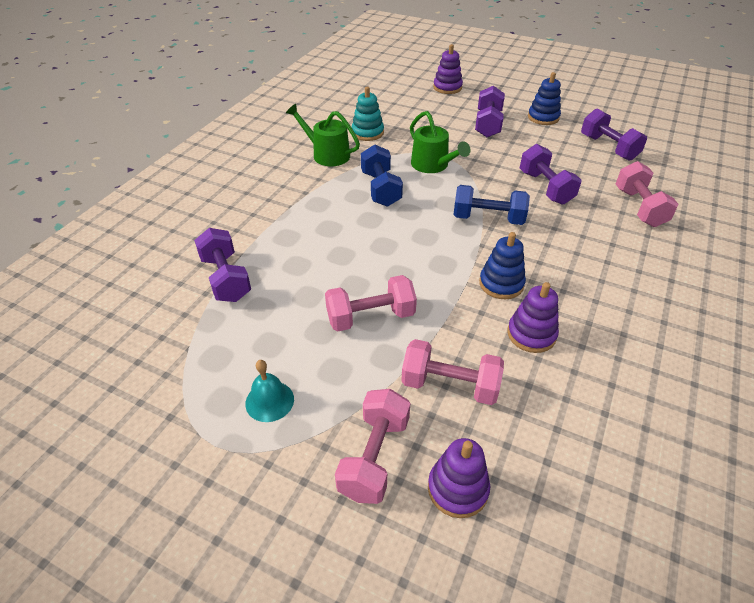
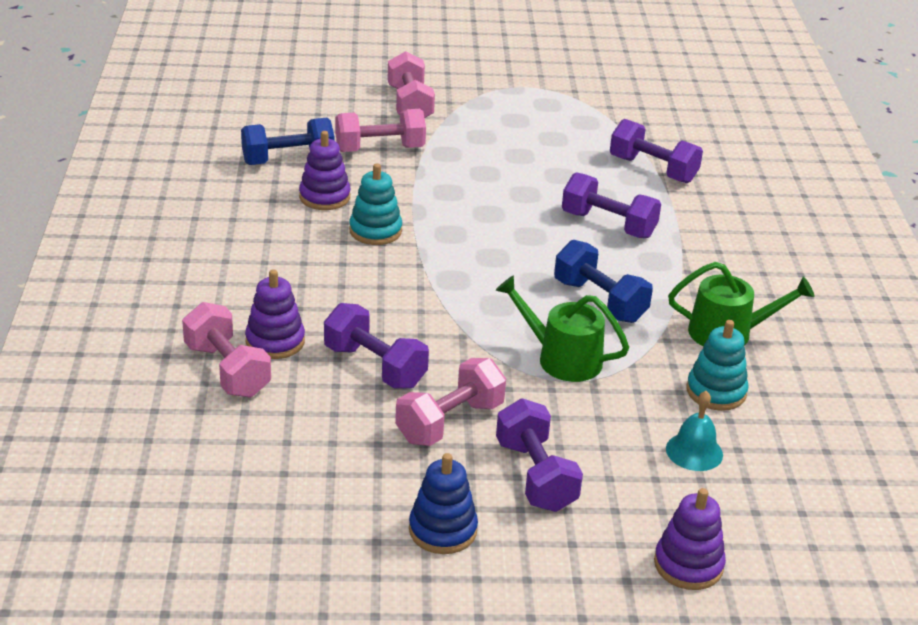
camera: 150 degrees right, 10 degrees down
turquoise bell [245,360,294,422] -> turquoise bell moved to [666,391,723,471]
pink dumbbell [325,275,417,332] -> pink dumbbell moved to [395,358,506,446]
purple stacking toy [428,438,490,518] -> purple stacking toy moved to [245,269,305,359]
blue dumbbell [453,185,530,225] -> blue dumbbell moved to [241,118,334,165]
blue stacking toy [479,232,526,299] -> turquoise stacking toy [349,163,402,245]
purple dumbbell [581,109,647,161] -> purple dumbbell moved to [562,172,661,239]

